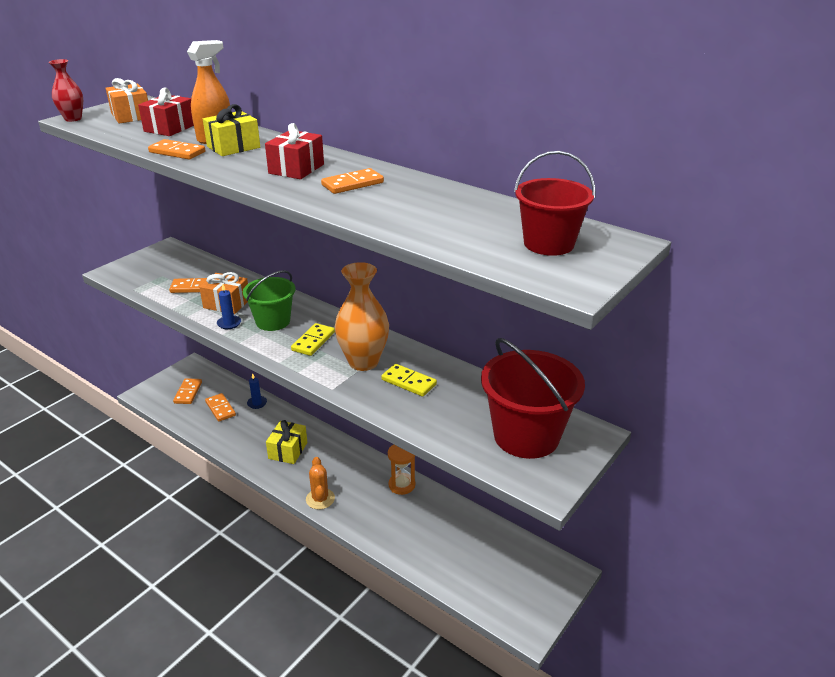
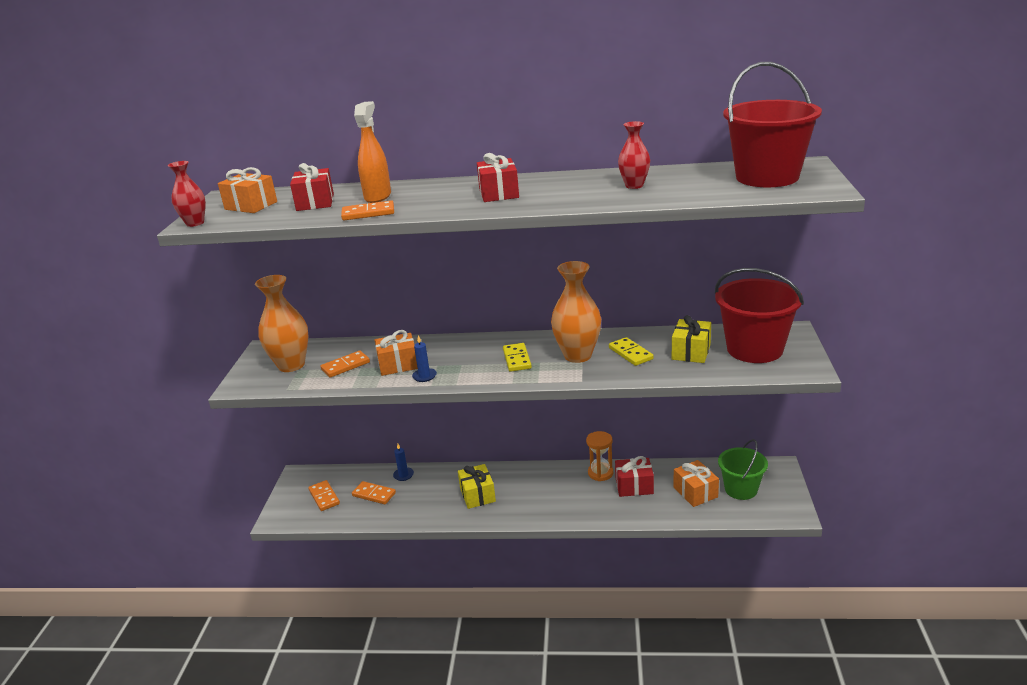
camera: 30 degrees left, 5 degrees down
yellow gift [203,104,260,156] -> yellow gift moved to [672,315,711,363]
green bucket [243,270,296,331] -> green bucket moved to [718,439,768,500]
orange cactus [306,457,335,509] -> none
orange domino [321,168,384,194] -> none
yellow domino [381,364,437,397] -> yellow domino turned 60 degrees clockwise [609,337,654,366]
red bucket [514,151,595,256] -> red bucket [723,62,822,187], size x1.56
none -> orange vase [255,275,308,372]
none -> red gift [615,456,654,497]
none -> red vase [618,121,650,189]
none -> orange gift [673,460,719,507]

